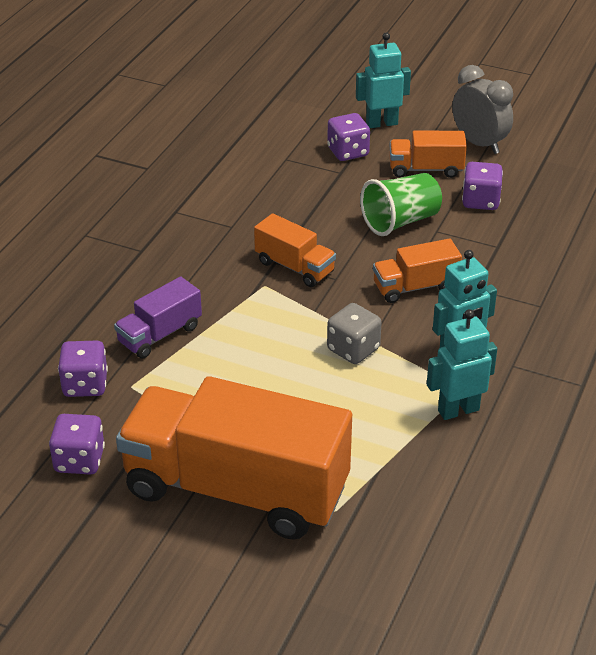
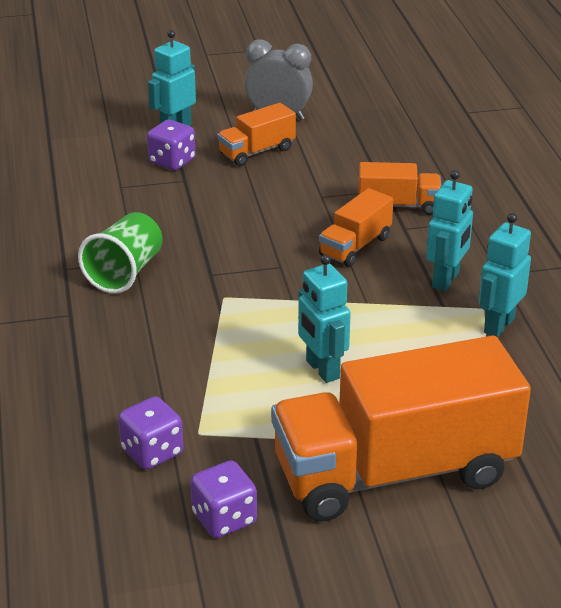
camera: 35 degrees left, 5 degrees down
purple truck [114,277,202,358] -> none
orange truck [254,213,336,287] -> orange truck moved to [358,162,441,215]
grey dice [327,303,382,364] -> none
green cup [360,173,442,236] -> green cup moved to [78,212,163,294]
purple dice [462,162,503,210] -> none
none -> turquoise robot [298,254,351,383]

